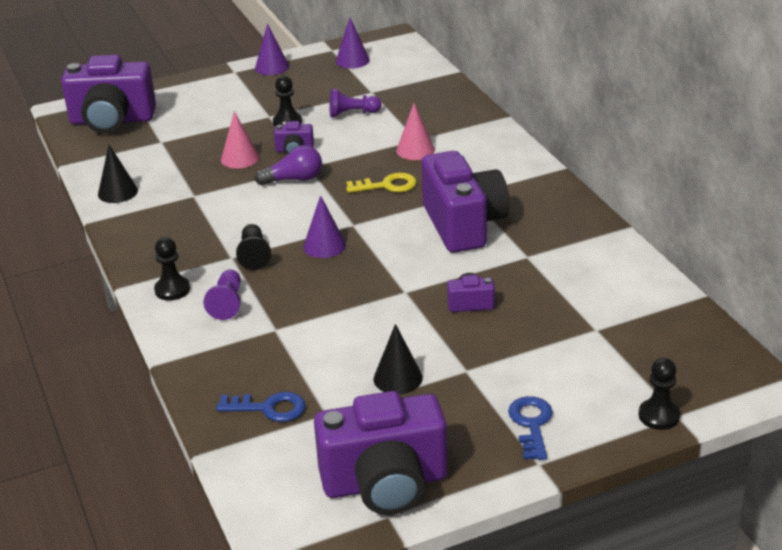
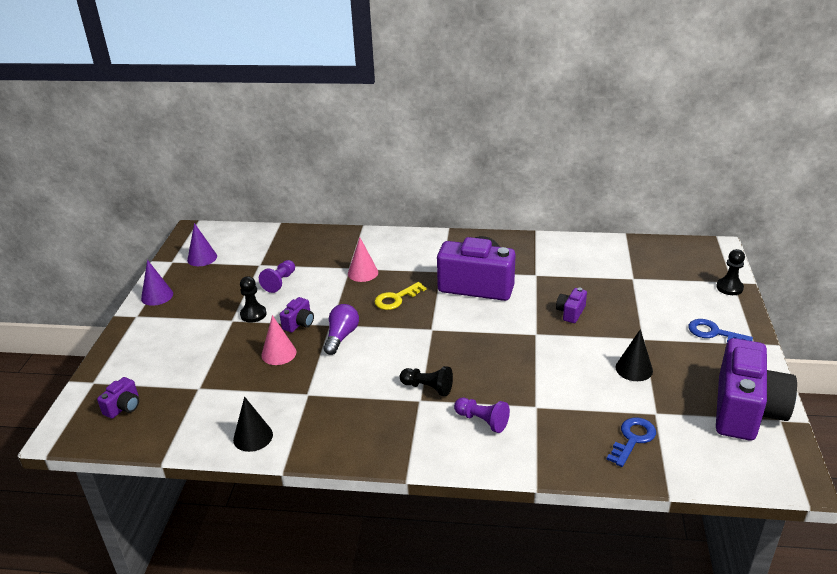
camera: 60 degrees left, 0 degrees up
purple camera [61,55,156,133] -> purple camera [97,377,139,419], size x0.43
black pawn [154,237,190,301] -> none
purple cone [303,195,346,258] -> none
yellow key [346,173,417,193] -> yellow key turned 150 degrees counterclockwise [374,282,426,310]

